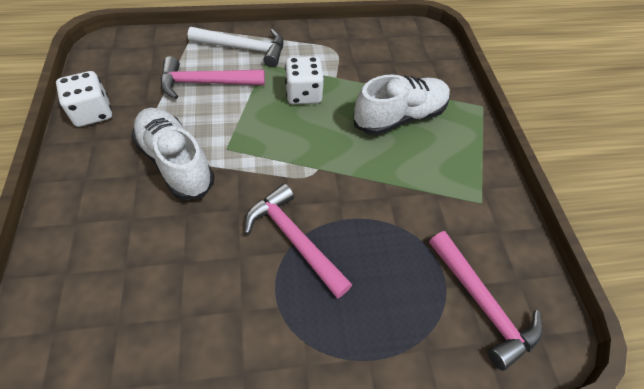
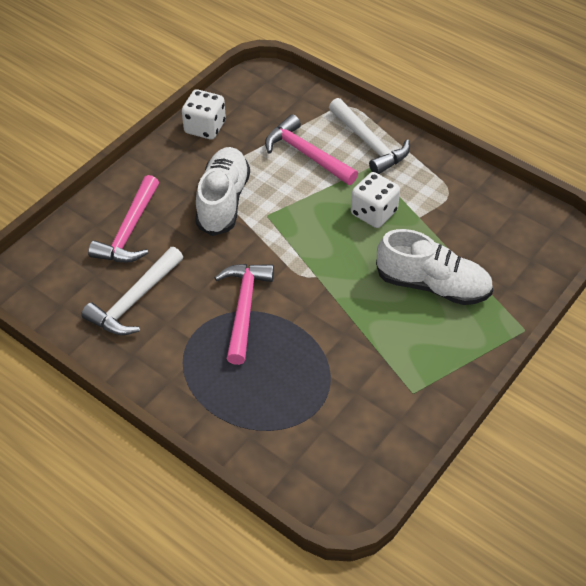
camera: 50 degrees right, 5 degrees down
pink hammer [429,231,543,371] -> pink hammer moved to [88,175,159,262]
none -> white hammer [81,247,183,336]

